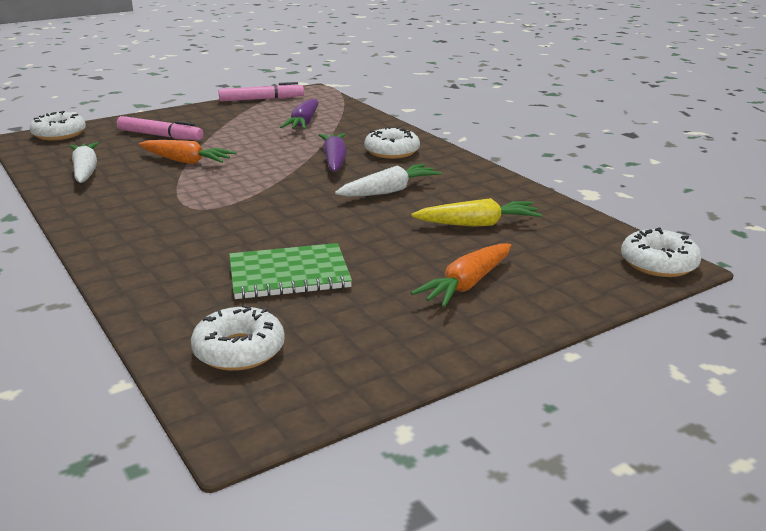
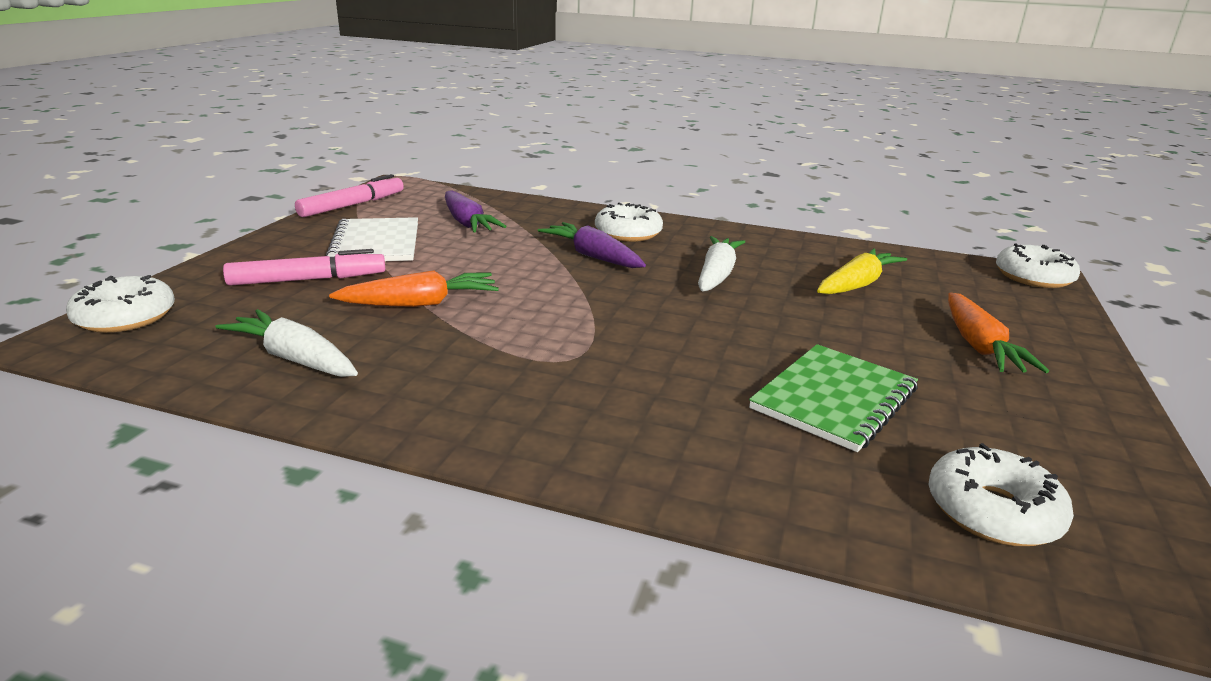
camera: 40 degrees left, 0 degrees up
none -> white notebook [326,217,418,261]

